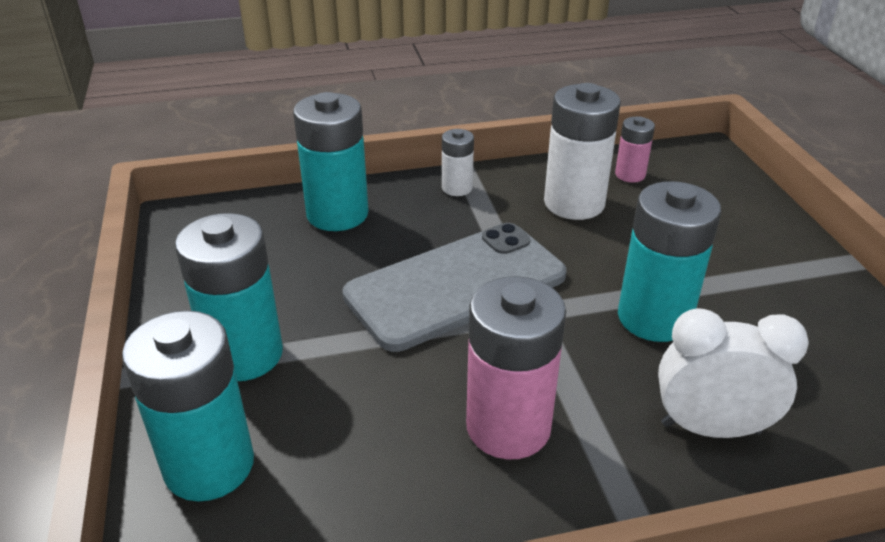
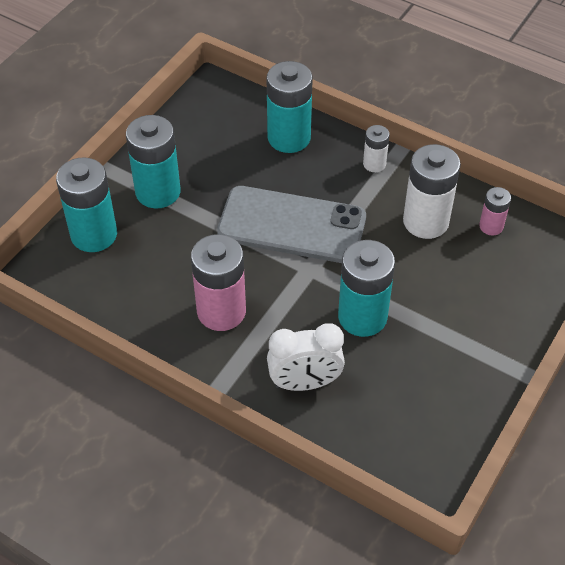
camera: 45 degrees right, 15 degrees up
white clock [658,308,809,438] -> white clock turned 120 degrees clockwise [267,323,345,391]

